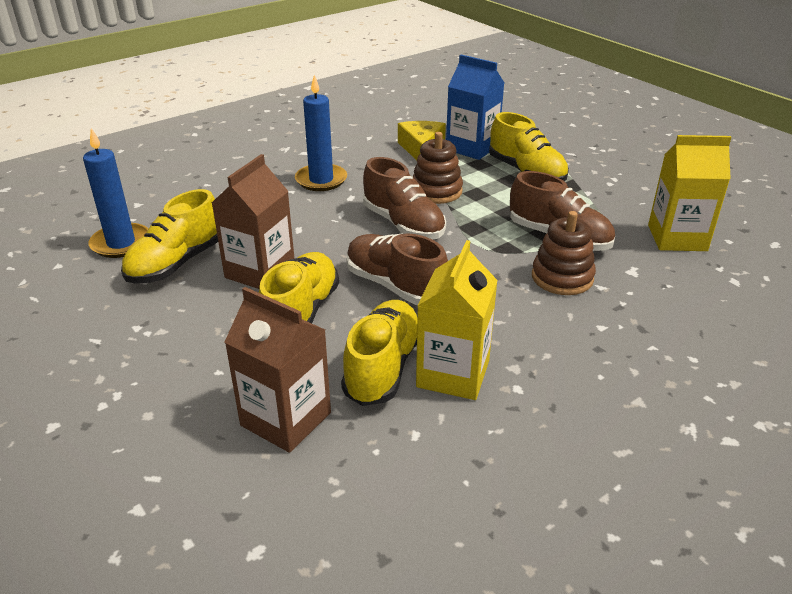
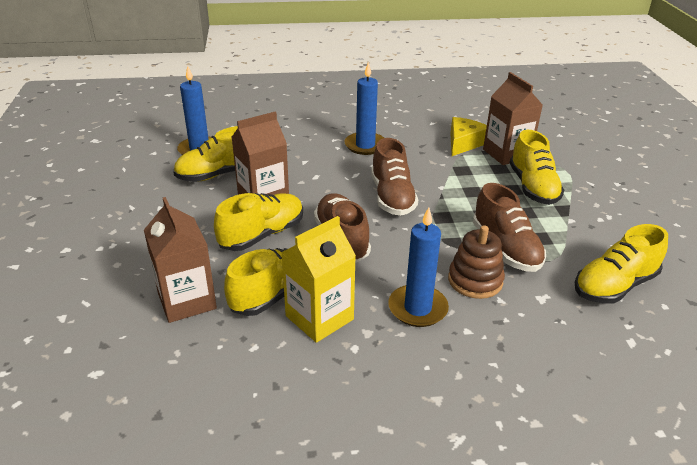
camera: 30 degrees right, 0 degrees up
brown stacking toy [412,132,463,204] -> none
blue carton [446,54,504,160] -> brown carton [483,72,543,165]
yellow carton [648,135,732,251] -> yellow shoe [575,224,668,304]
none -> blue candle [388,207,449,327]

